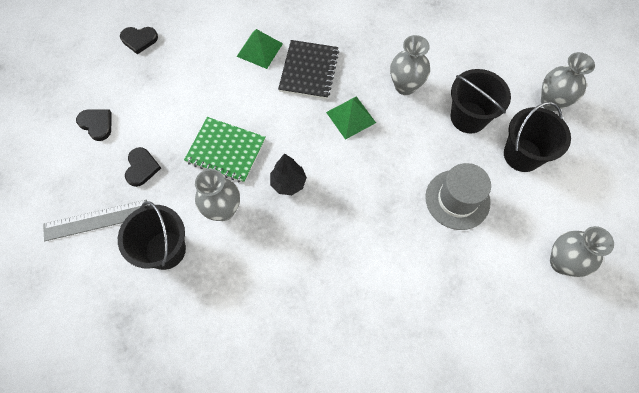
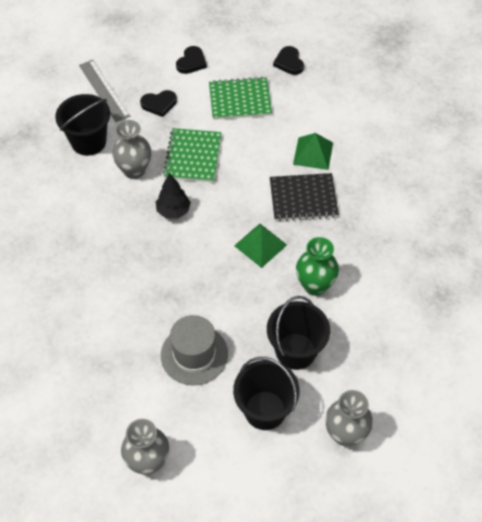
camera: 75 degrees right, 10 degrees down
grey vase [390,35,430,95] -> green vase [296,237,339,296]
none -> green notebook [209,77,272,120]

